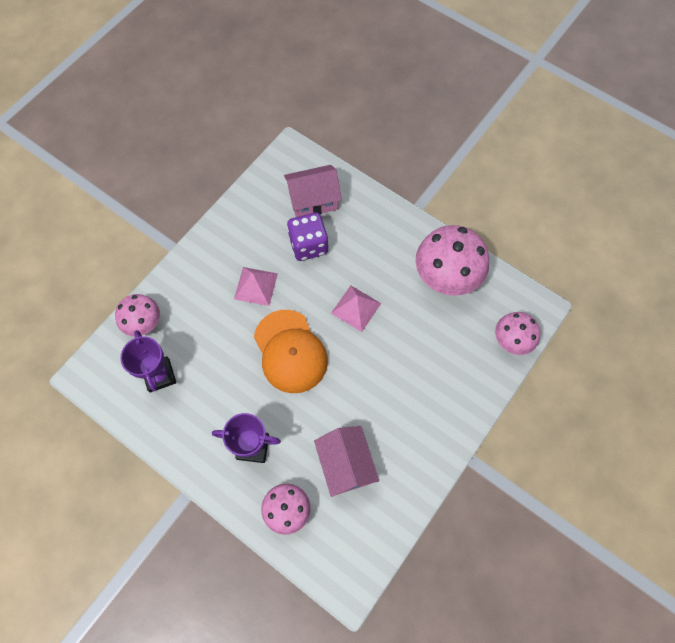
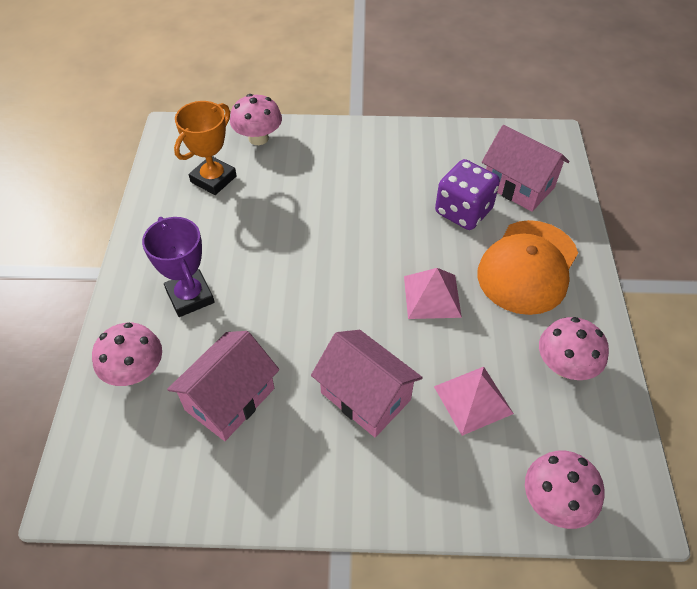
camera: 55 degrees right, 15 degrees down
purple trophy [120,330,176,392] -> orange trophy [174,101,237,195]
pink pyramid [234,267,278,306] -> pink pyramid moved to [434,367,514,436]
orange cap [254,310,328,393] -> orange cap moved to [477,220,578,315]
pink mushroom [416,225,489,296] -> pink mushroom [539,317,609,380], size x0.59
none -> pink house [311,330,423,437]

